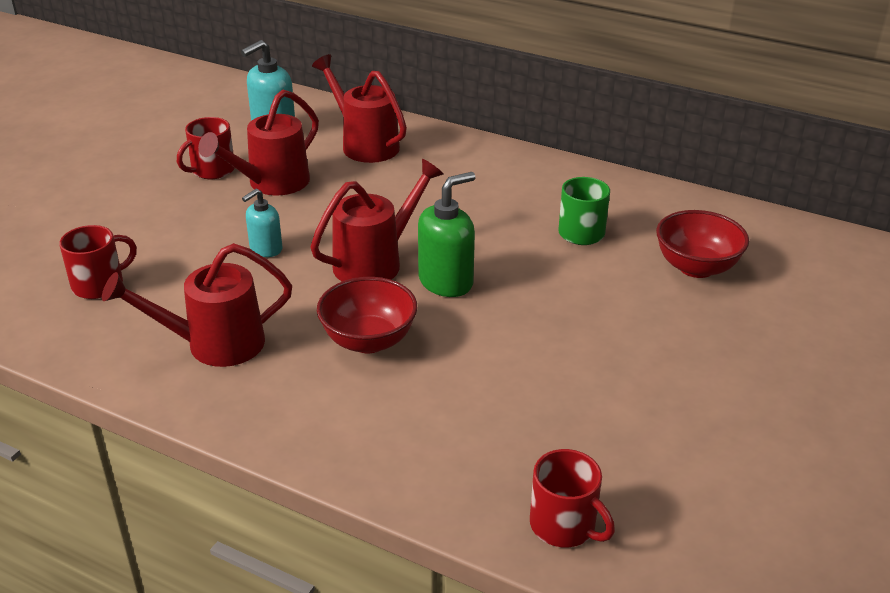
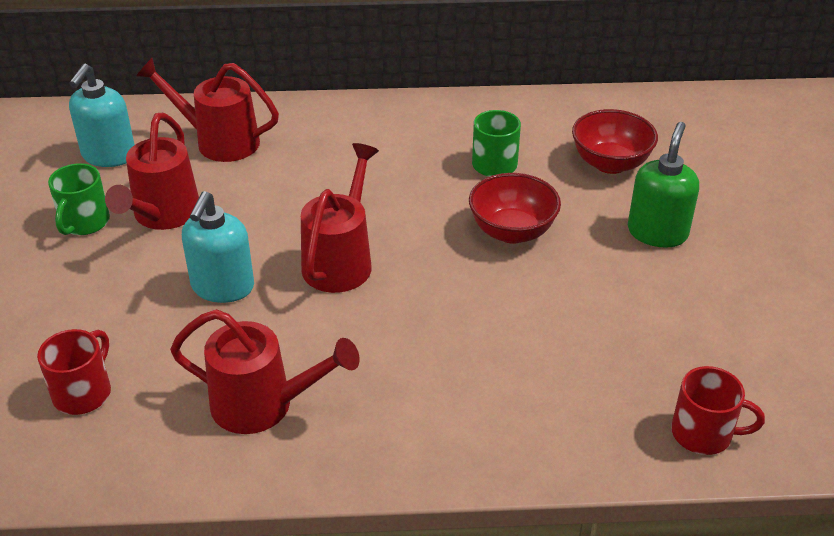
camera: 30 degrees left, 5 degrees up
red watering can [102,243,292,367] -> red watering can turned 120 degrees counterclockwise [170,309,360,434]
red mug [177,117,235,179] -> green mug [48,163,110,235]
turquoise soap dispenser [242,189,282,257] -> turquoise soap dispenser [182,191,254,303], size x1.60
red bowl [317,277,417,353] -> red bowl moved to [469,173,561,243]
green soap dispenser [418,172,475,297] -> green soap dispenser moved to [628,122,699,248]

